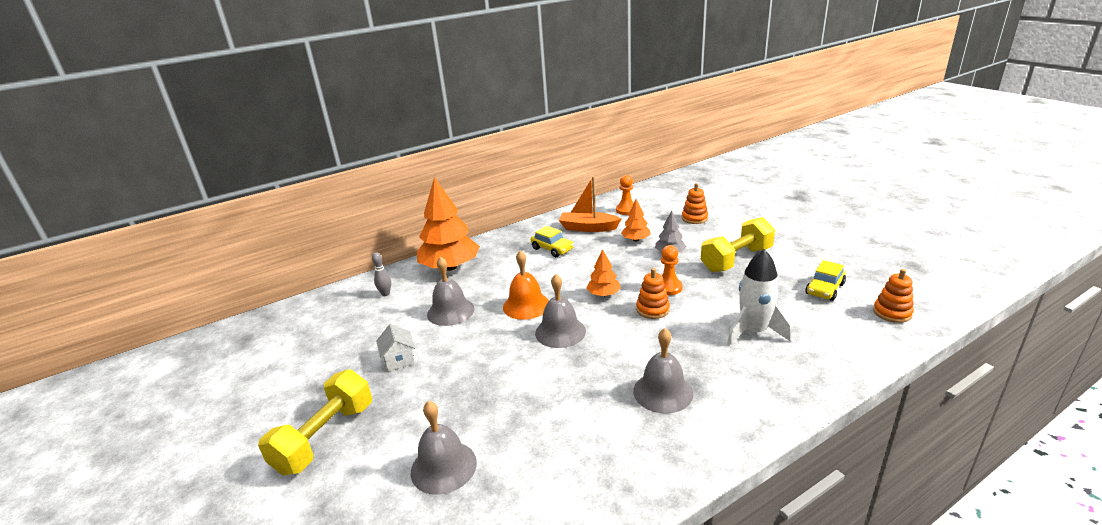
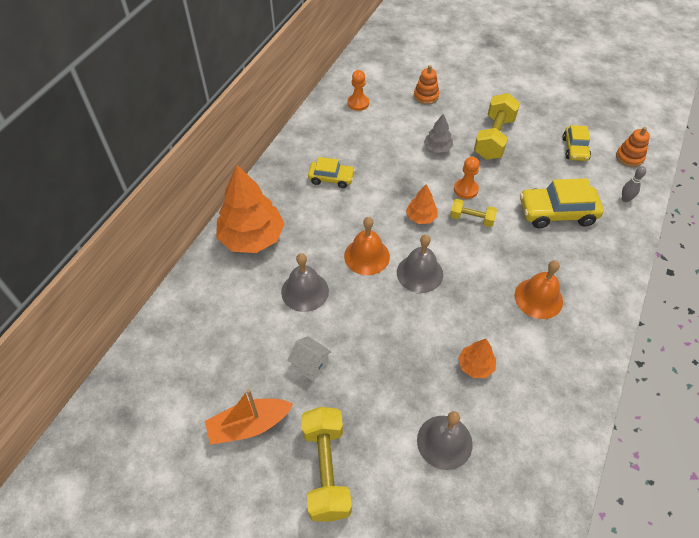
camera: 35 degrees left, 25 degrees up
grey bowling pin [372,252,391,296] -> grey bowling pin moved to [622,166,646,202]
orange boat [559,176,622,232] -> orange boat moved to [205,389,293,445]
orange tree [621,199,651,241] -> orange tree moved to [458,339,496,378]
grey bell [633,328,693,414] -> orange bell [514,260,563,319]
orange stacking toy [636,268,670,319] -> yellow dumbbell [450,199,497,227]
white rocket [727,249,791,346] -> yellow car [520,178,604,228]

